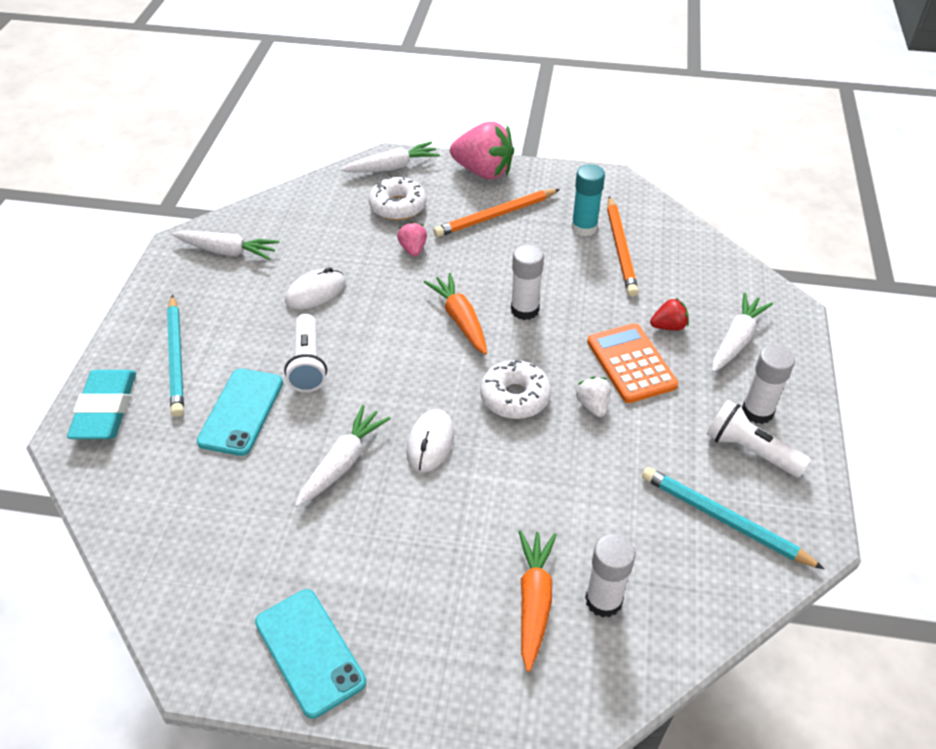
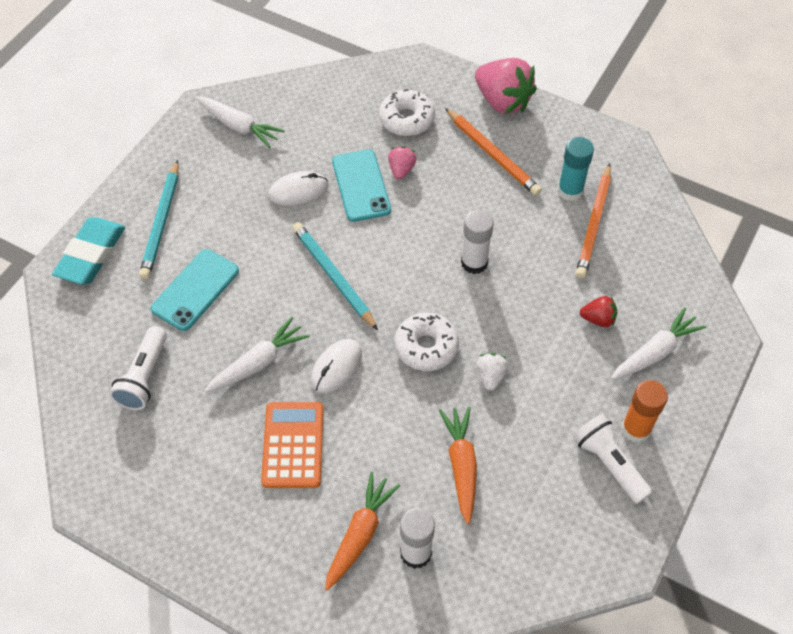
camera: 20 degrees right, 10 degrees up
turquoise phone [255,589,366,719] -> turquoise phone moved to [332,149,391,222]
white flashlight [284,314,327,392] -> white flashlight moved to [109,326,167,410]
white carrot [340,142,440,173] -> none
orange carrot [424,273,487,355] -> orange carrot moved to [439,407,477,524]
orange pencil [433,189,560,237] -> orange pencil turned 120 degrees counterclockwise [445,108,542,196]
orange calculator [587,323,678,403] -> orange calculator moved to [261,402,323,488]
turquoise pencil [642,467,824,569] -> turquoise pencil moved to [292,222,378,330]
white glue stick [742,345,795,424] -> orange glue stick [622,380,668,443]

